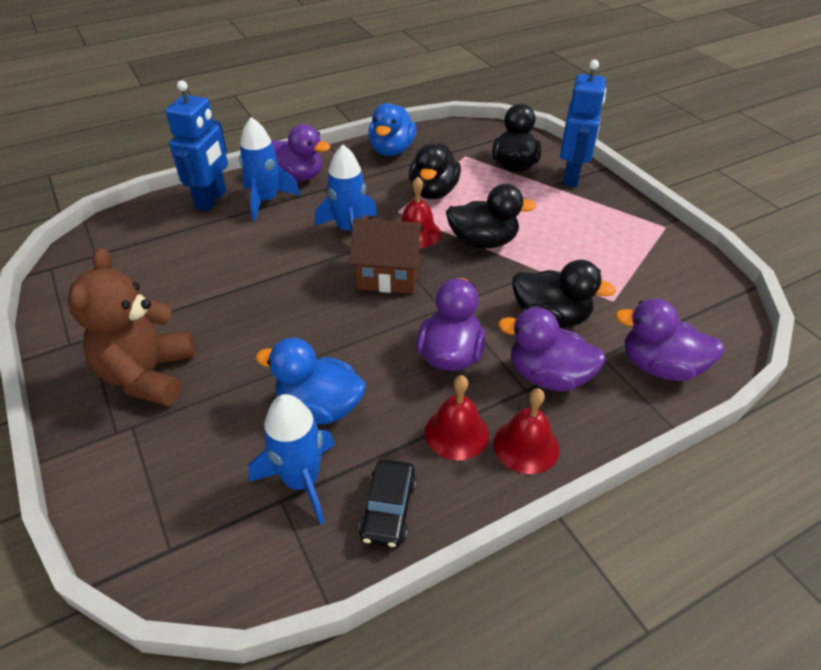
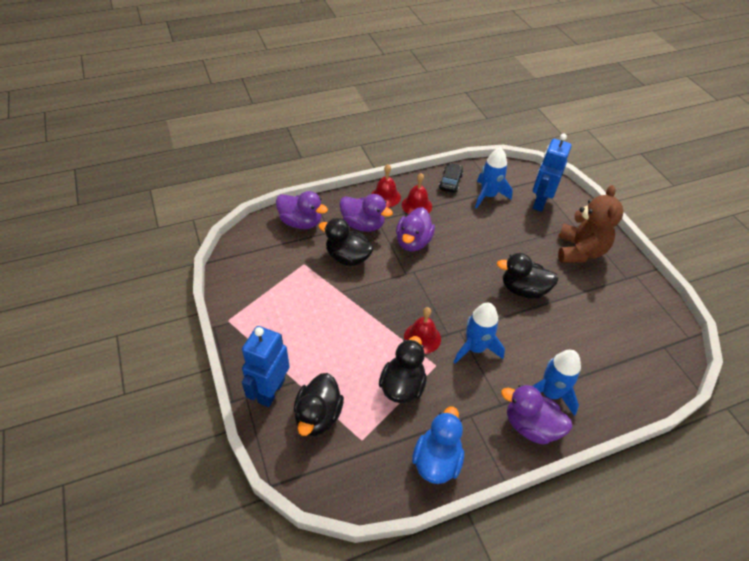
camera: 175 degrees left, 5 degrees up
blue robot [165,80,228,212] -> blue robot moved to [533,134,572,212]
blue duck [256,338,366,424] -> none
brown house [349,218,424,294] -> none
black duck [446,184,536,249] -> black duck moved to [497,253,559,299]

